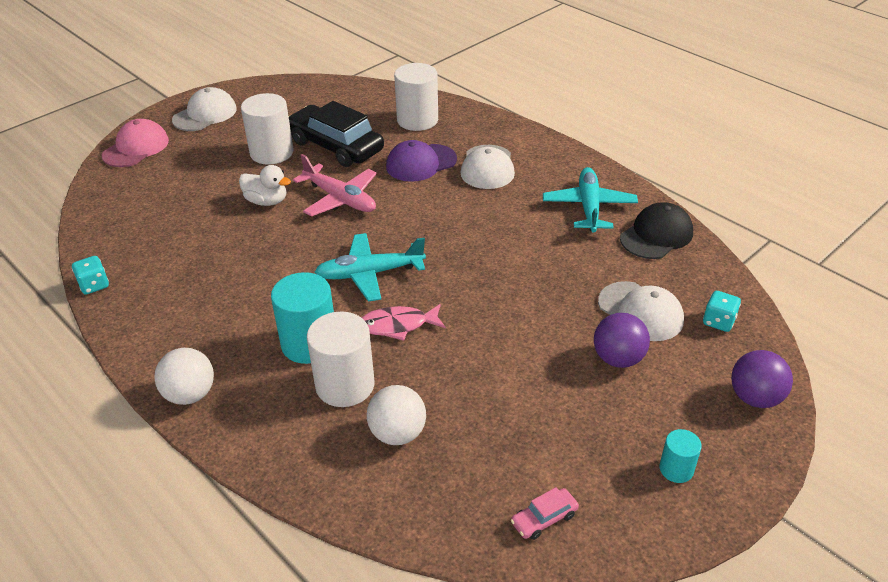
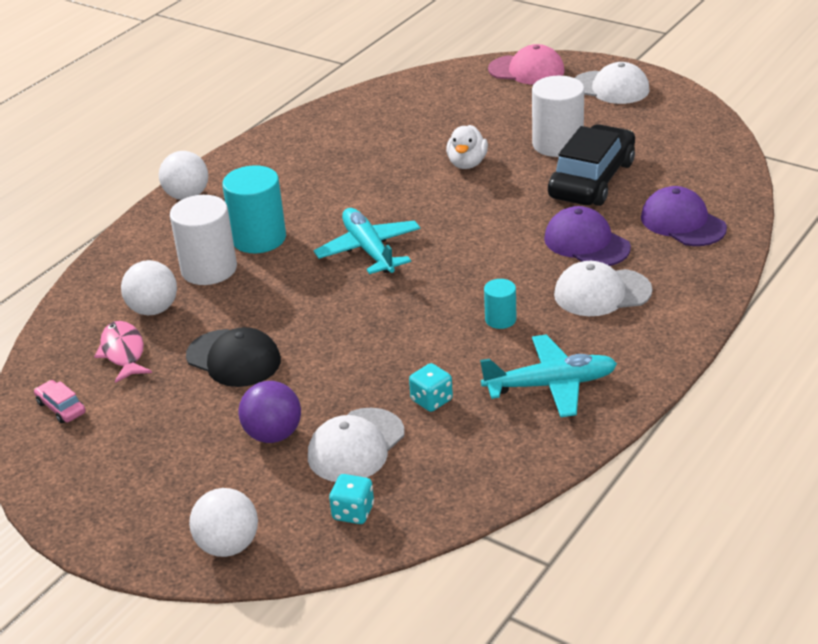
camera: 80 degrees right, 5 degrees down
turquoise dice [72,256,109,295] -> turquoise dice moved to [409,363,453,412]
pink plane [293,154,377,217] -> none
pink fish [362,304,446,341] -> pink fish moved to [94,321,152,383]
white cylinder [394,63,438,131] -> purple cap [641,186,727,246]
black cap [620,202,693,259] -> black cap moved to [186,327,281,387]
turquoise cylinder [659,429,702,483] -> turquoise cylinder moved to [484,279,517,329]
purple ball [731,350,793,408] -> white ball [189,488,258,557]

